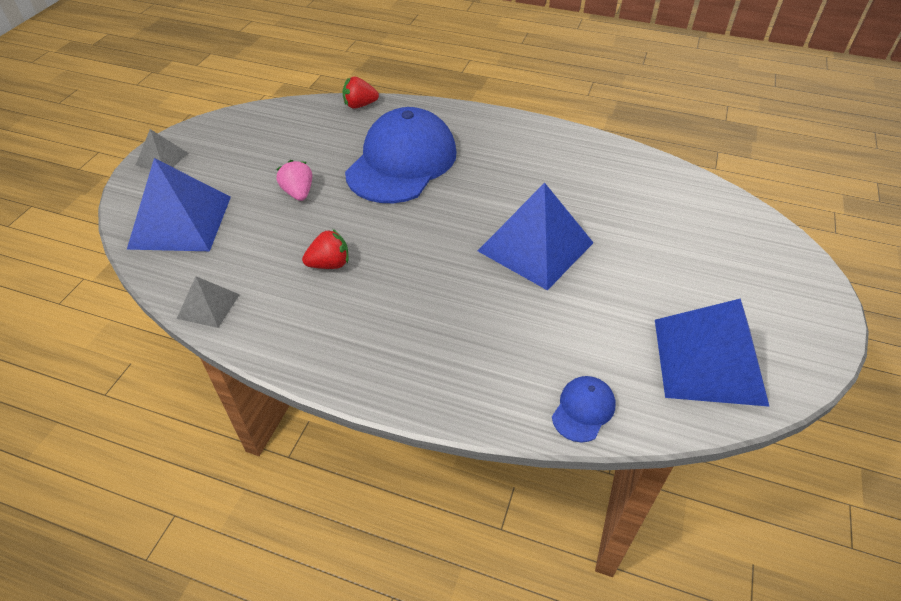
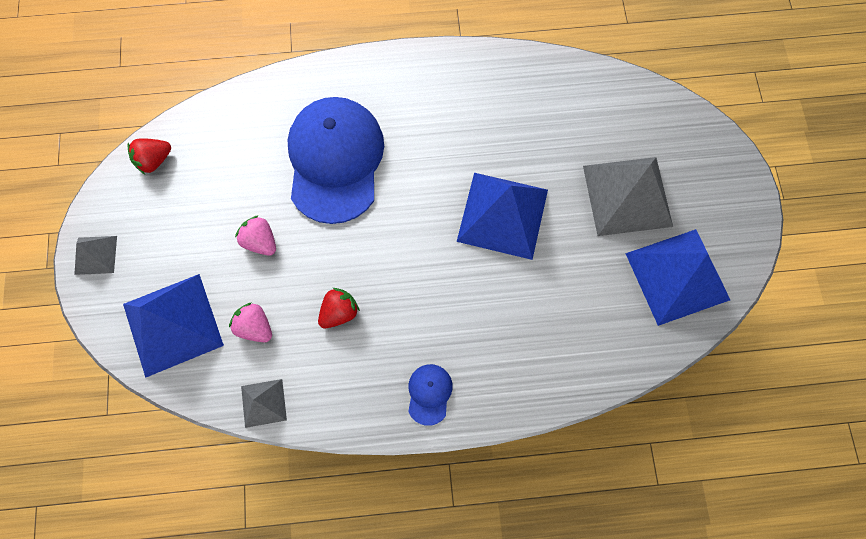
camera: 25 degrees left, 25 degrees up
red strawberry [342,76,379,109] -> red strawberry moved to [127,138,171,174]
blue cap [552,376,615,443] -> blue cap moved to [408,364,453,426]
none -> pink strawberry [229,302,272,342]
none -> grey pyramid [583,157,673,236]

